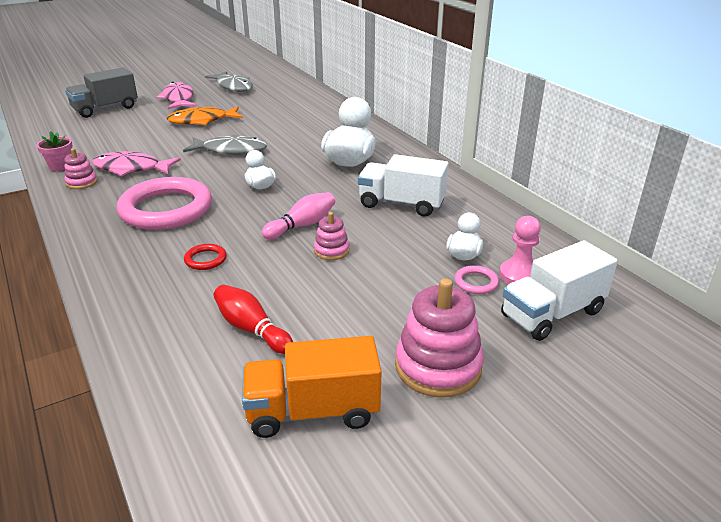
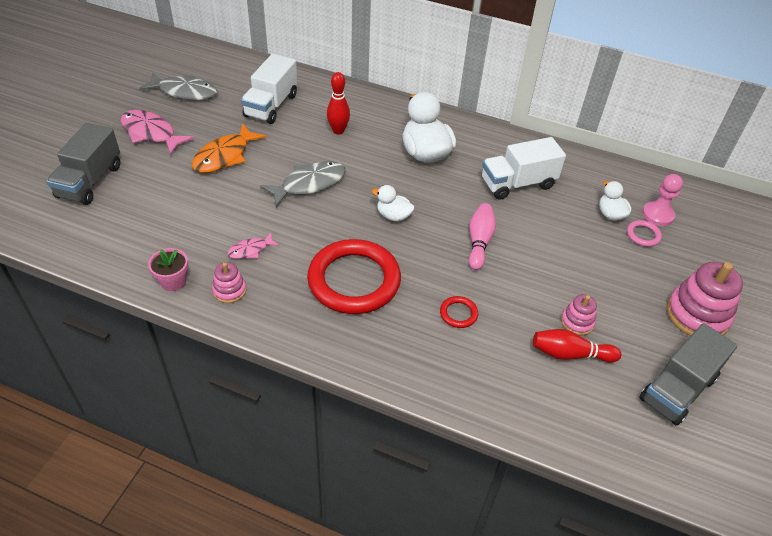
camera: 40 degrees left, 15 degrees up
pink fish [92,151,181,176] -> pink fish [228,233,279,259], size x0.54
pink ring [117,177,212,230] -> red ring [307,239,401,314]
orange truck [242,336,382,438] -> grey truck [639,323,737,426]
pink stacking toy [314,212,350,260] -> pink stacking toy moved to [561,294,597,335]
white truck [501,240,618,341] -> white truck moved to [241,54,297,124]
none -> red bowling pin [327,72,350,135]

